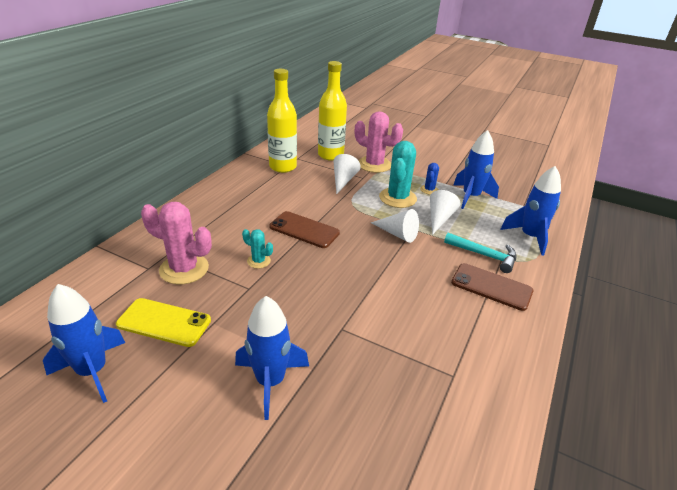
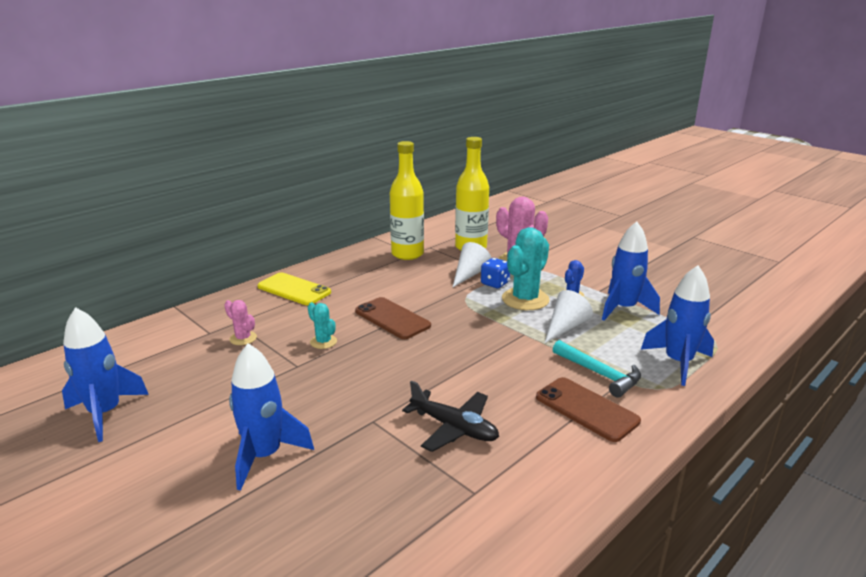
camera: 20 degrees right, 10 degrees down
yellow phone [116,298,211,347] -> yellow phone moved to [257,272,331,305]
pink cactus [141,202,212,284] -> pink cactus [224,300,257,345], size x0.51
white cone [371,209,419,243] -> none
none -> black plane [402,380,499,452]
none -> blue dice [481,258,510,288]

